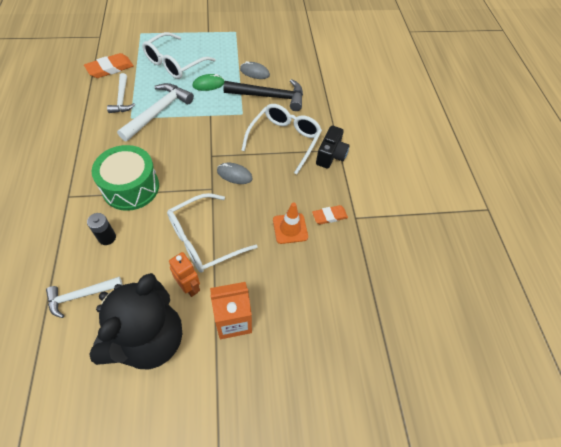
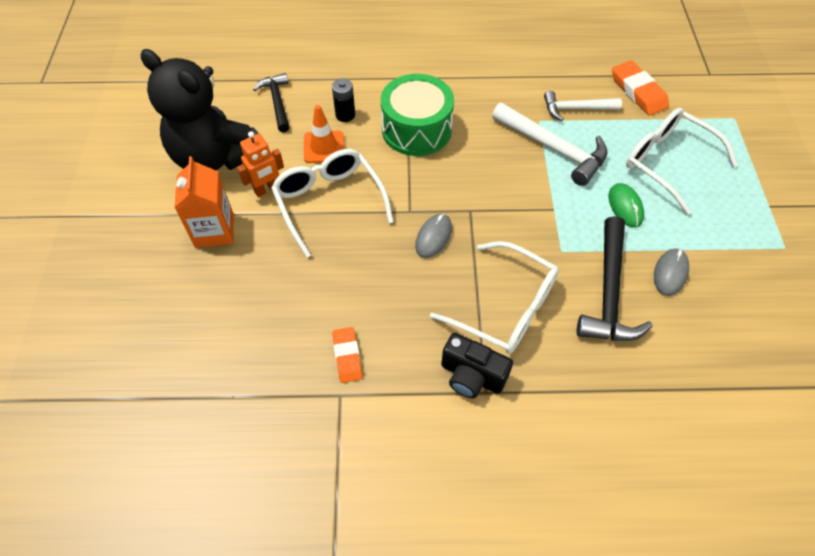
camera: 100 degrees right, 0 degrees up
white hammer [46,277,123,318] -> black hammer [253,73,289,132]
orange traffic cone [273,202,308,244] -> orange traffic cone moved to [304,105,344,163]

